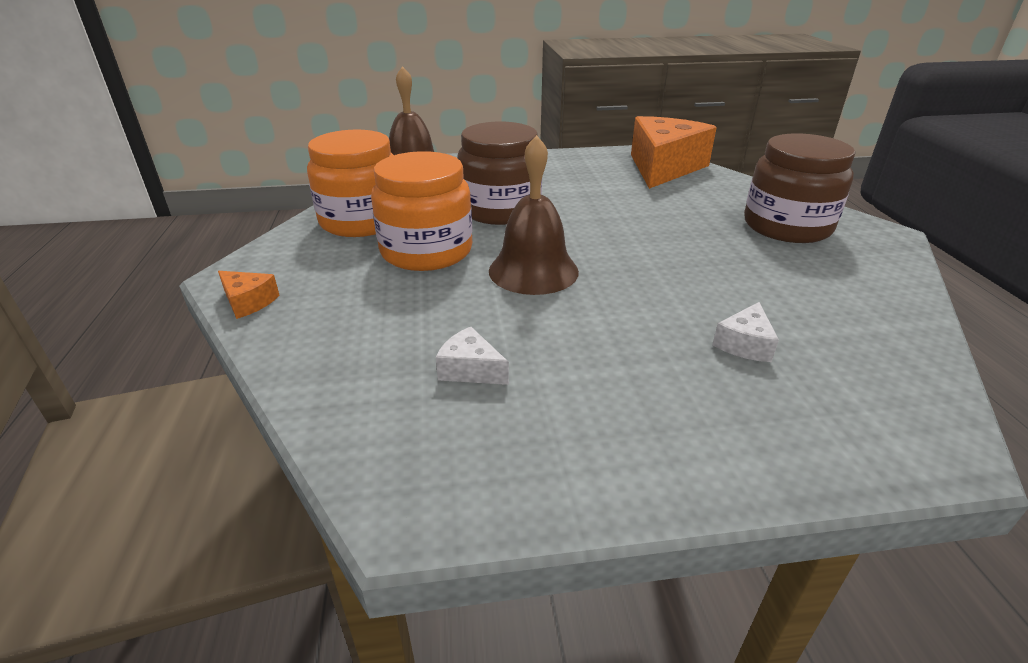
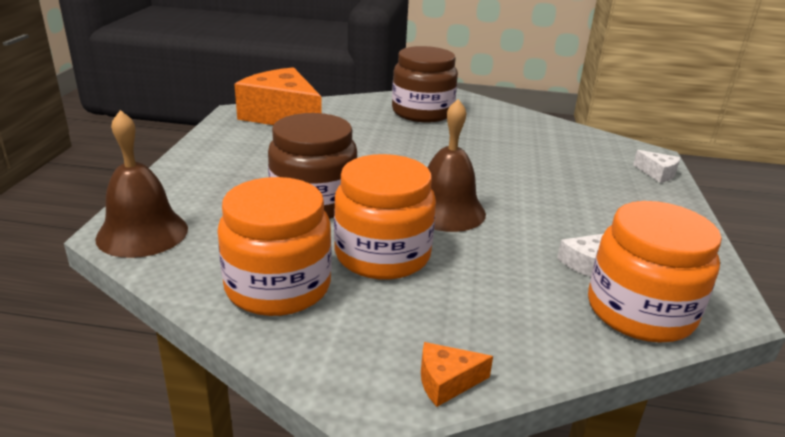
camera: 75 degrees left, 5 degrees down
orange cheese [218,271,280,319] -> orange cheese turned 150 degrees counterclockwise [421,342,493,407]
white cheese [712,302,779,362] -> white cheese moved to [633,150,680,183]
none -> orange jar [588,201,722,343]

